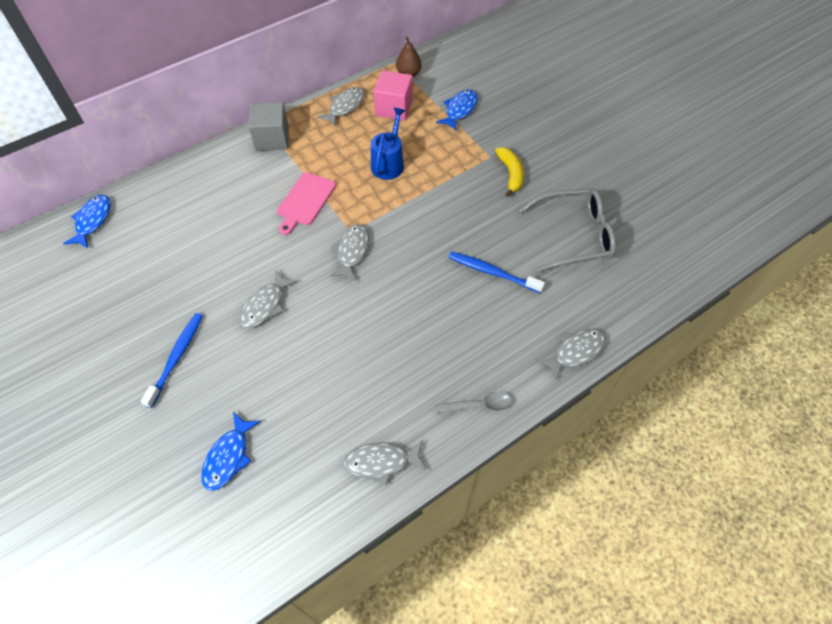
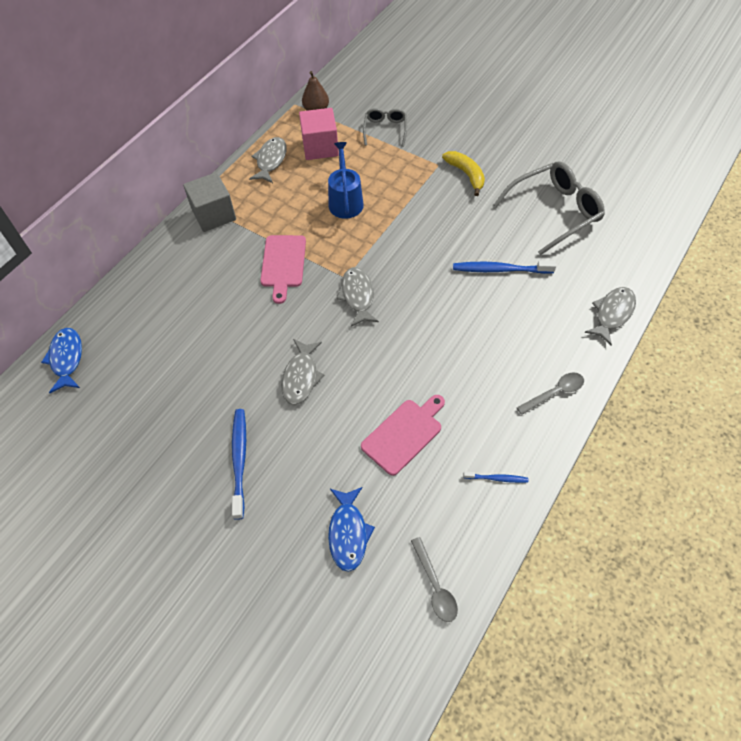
camera: 20 degrees left, 0 degrees up
grey fish [343,440,426,486] -> blue toothbrush [463,471,528,483]
blue fish [436,89,478,131] -> grey glasses [363,108,407,146]
none -> pink cutting board [361,395,445,476]
none -> grey spoon [411,537,458,622]

